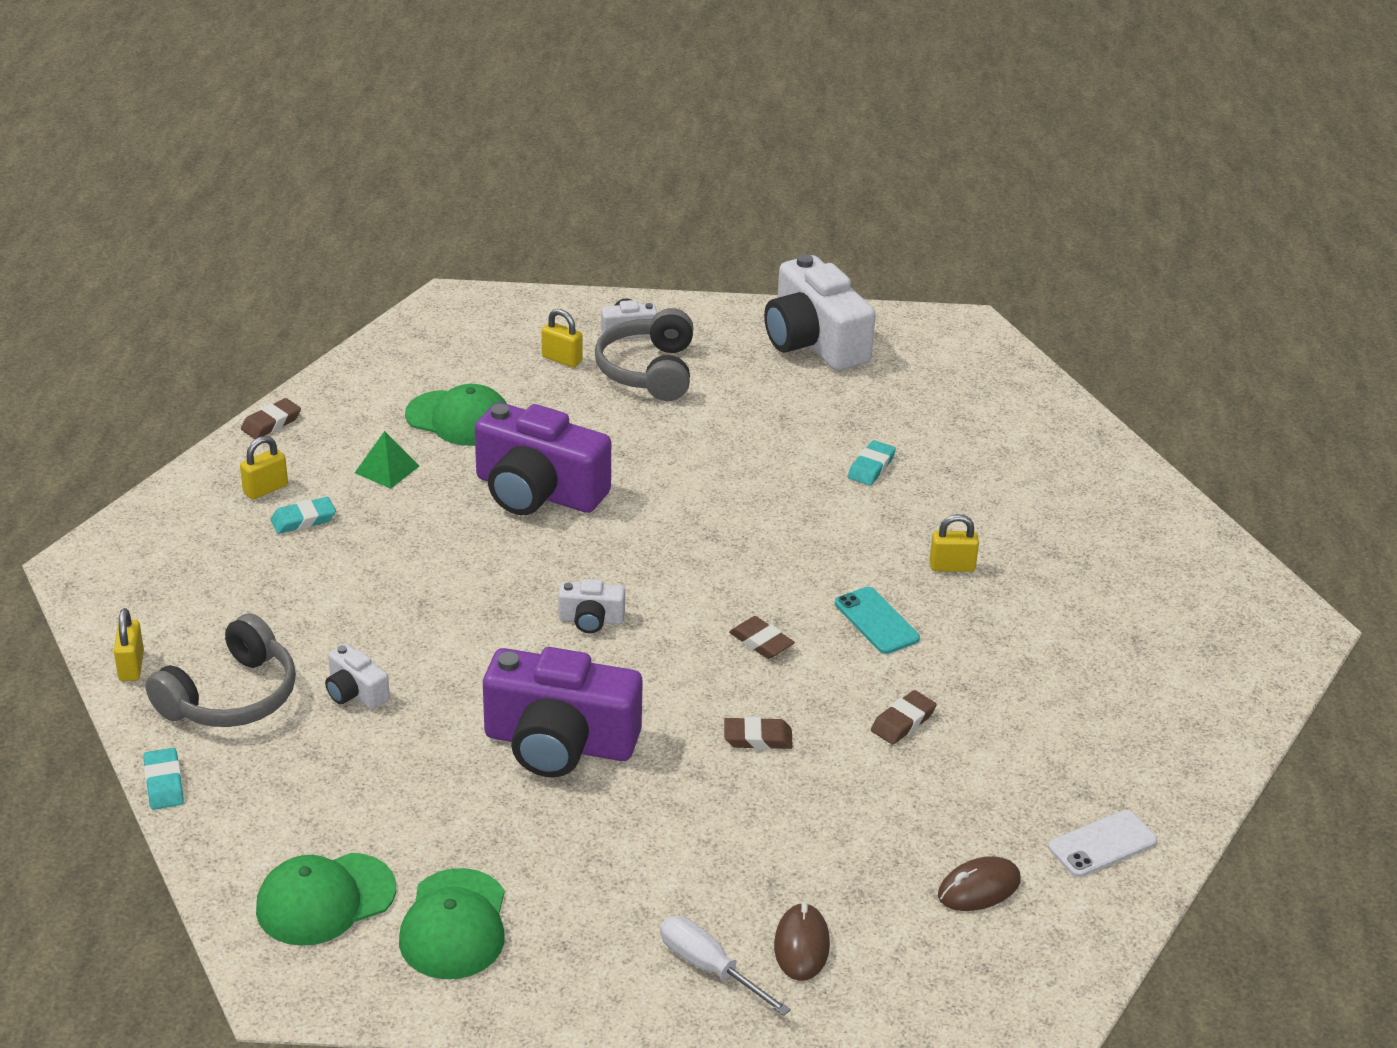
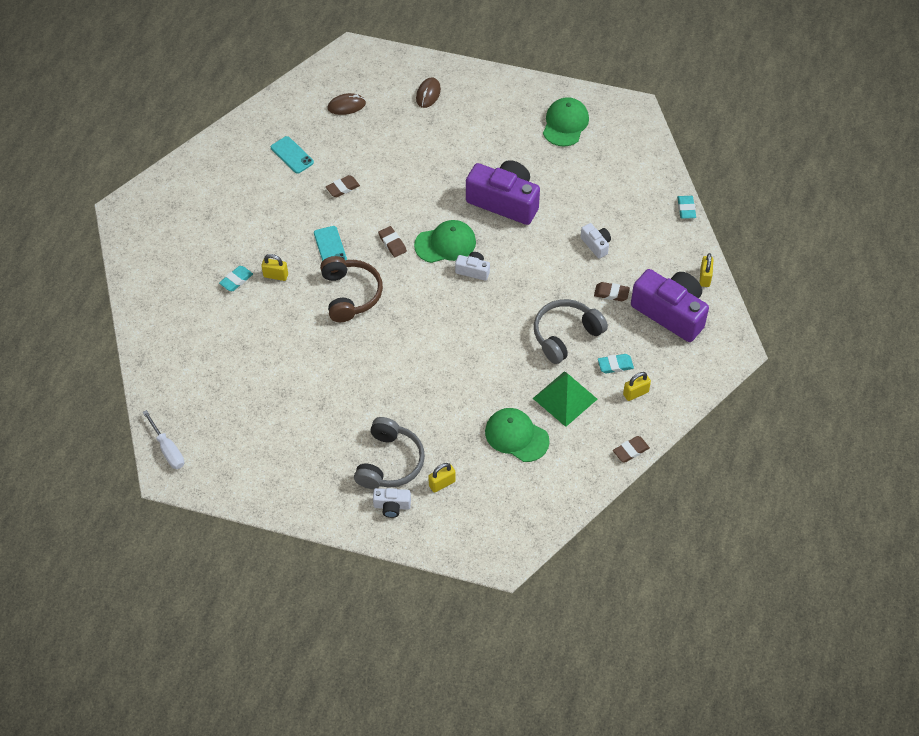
camera: 165 degrees left, 20 degrees up
grey headphones [145,613,296,727] -> grey headphones moved to [534,299,608,364]
green cap [256,853,396,946] -> green cap moved to [414,220,476,263]
green pyramid [355,431,419,489] -> green pyramid [533,371,597,427], size x1.70
purple camera [475,402,611,515] -> purple camera moved to [631,269,709,342]
yellow padlock [541,309,583,368] -> yellow padlock turned 75 degrees counterclockwise [428,463,456,493]
white screwdriver [660,916,791,1016] -> white screwdriver moved to [142,410,184,469]
brown eraser [724,717,793,750] -> brown eraser moved to [594,282,630,301]
white camera [764,254,876,371] -> none
turquoise eraser [848,440,896,486] -> turquoise eraser moved to [219,266,253,291]
white phone [1048,810,1157,877] -> none
none -> turquoise phone [271,136,314,174]
none -> brown headphones [320,256,383,322]

